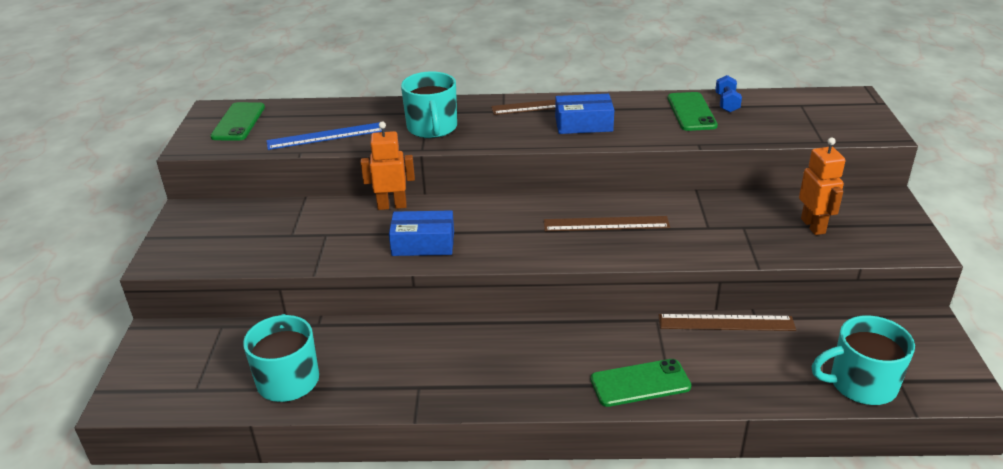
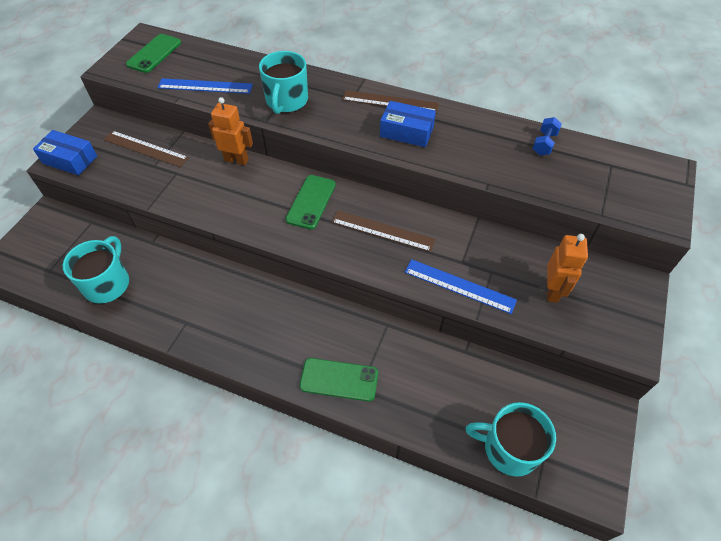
camera: 20 degrees right, 20 degrees up
blue box [389,210,454,256] -> blue box moved to [33,130,97,175]
brown ruler [658,314,796,331] -> brown ruler moved to [104,131,189,167]
green phone [668,92,718,131] -> green phone moved to [285,175,336,230]
none -> blue ruler [405,259,517,314]

